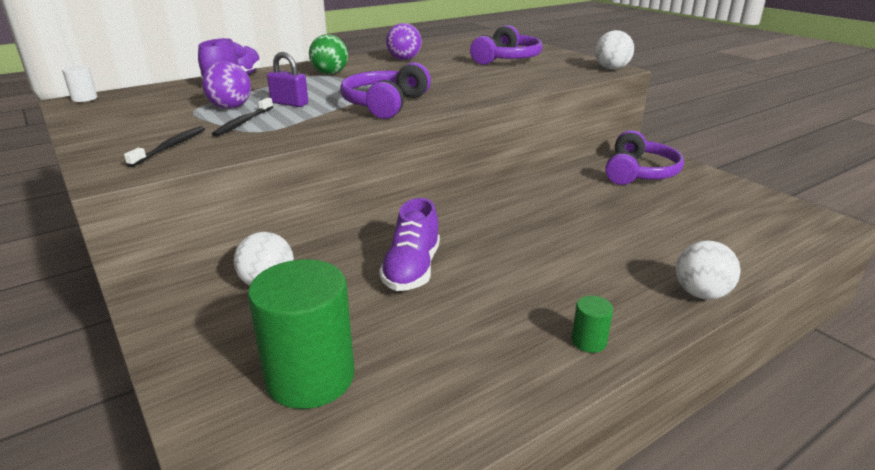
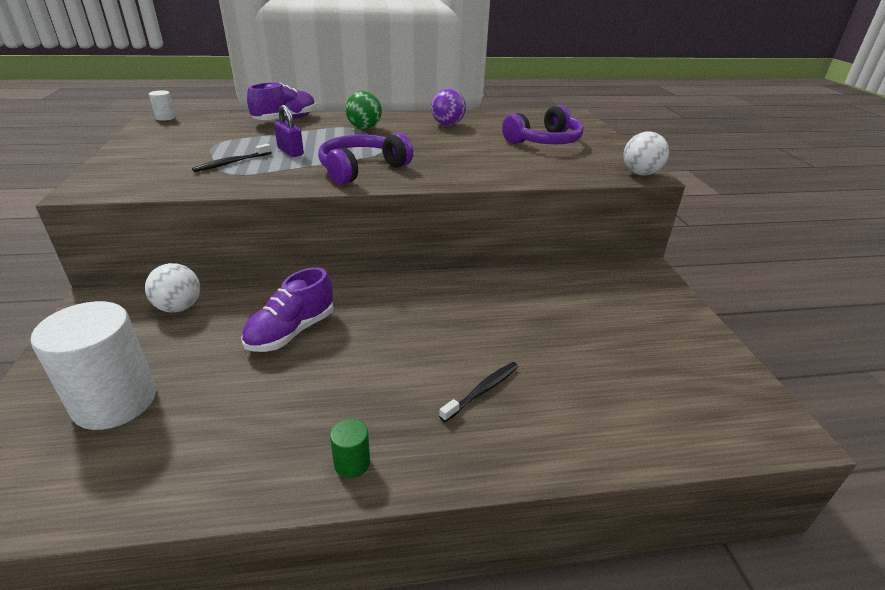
camera: 25 degrees right, 5 degrees up
black toothbrush [124,126,205,167] -> black toothbrush moved to [439,362,519,422]
purple ball [202,61,251,109] -> none
green cylinder [248,259,355,409] -> white cylinder [30,301,156,430]
purple headphones [605,130,684,185] -> none
white ball [676,241,741,300] -> none

